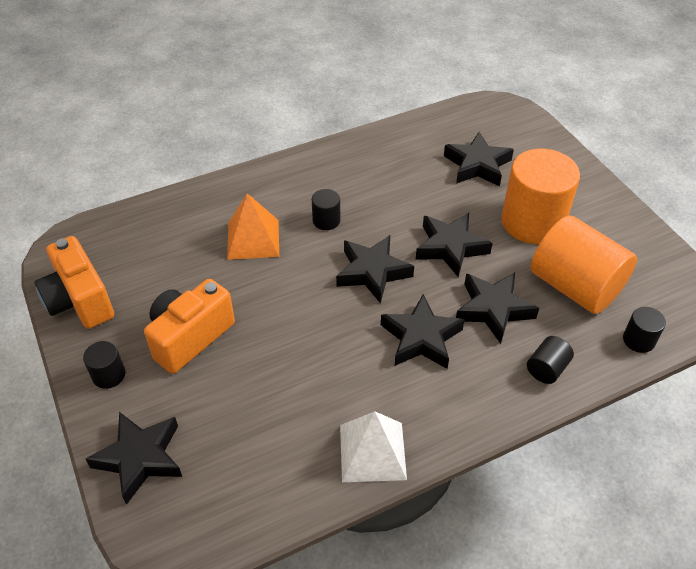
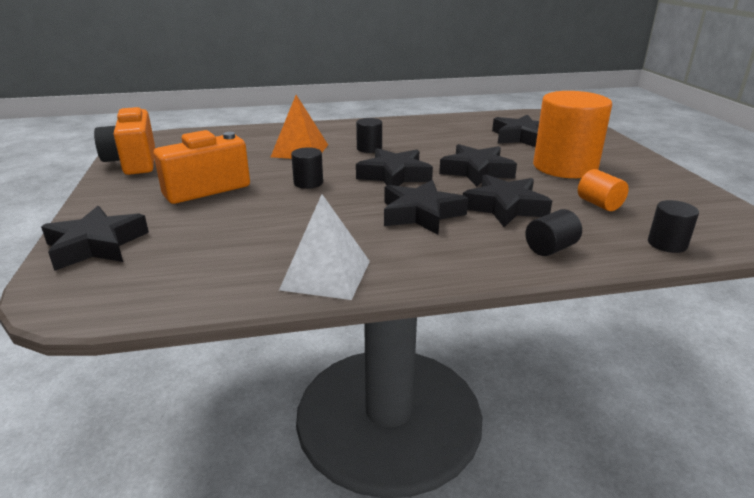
camera: 15 degrees right, 20 degrees down
black cylinder [83,341,125,389] -> black cylinder moved to [291,147,323,189]
orange cylinder [531,215,637,314] -> orange cylinder [578,169,629,211], size x0.44

